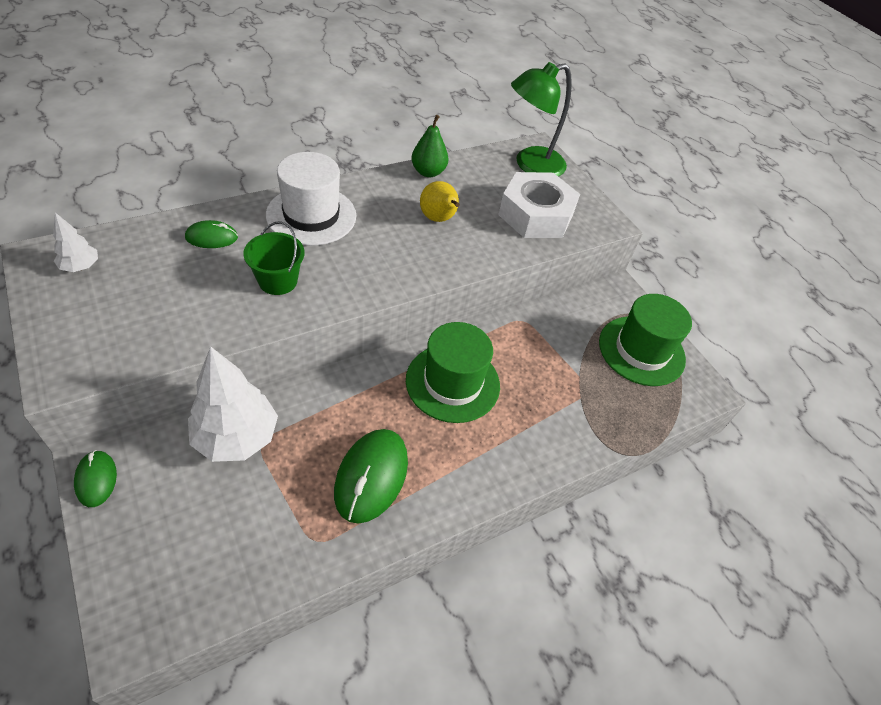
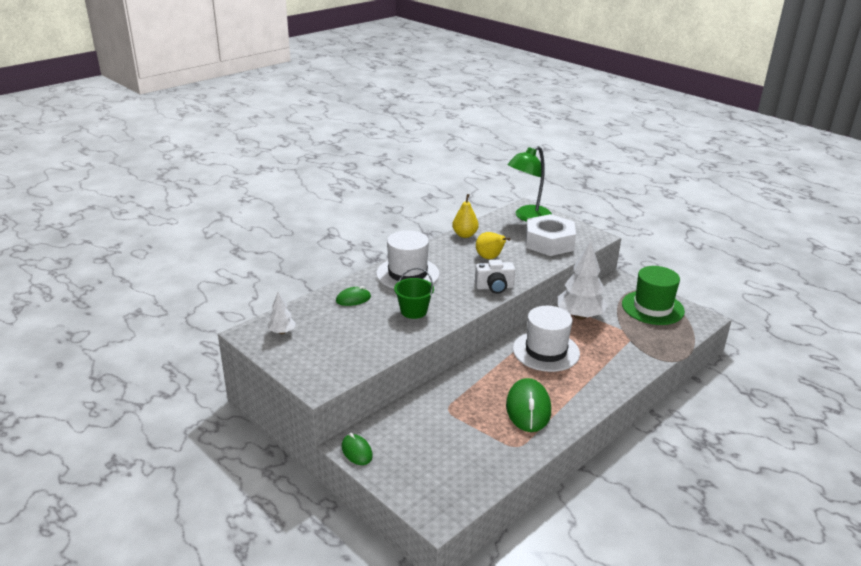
camera: 10 degrees left, 20 degrees down
white tree [188,346,278,462] -> white tree moved to [558,240,608,320]
green hat [406,322,500,423] -> white hat [513,306,580,372]
green pear [411,115,449,177] -> yellow pear [452,194,479,238]
none -> white camera [475,259,515,294]

